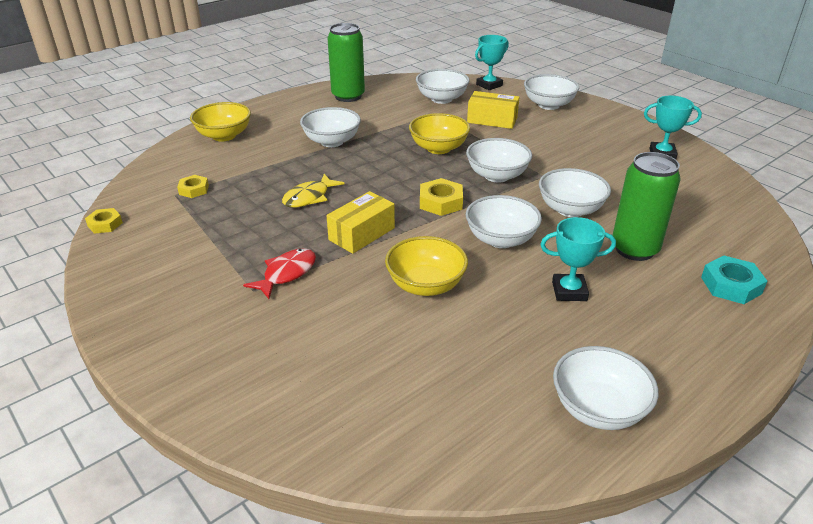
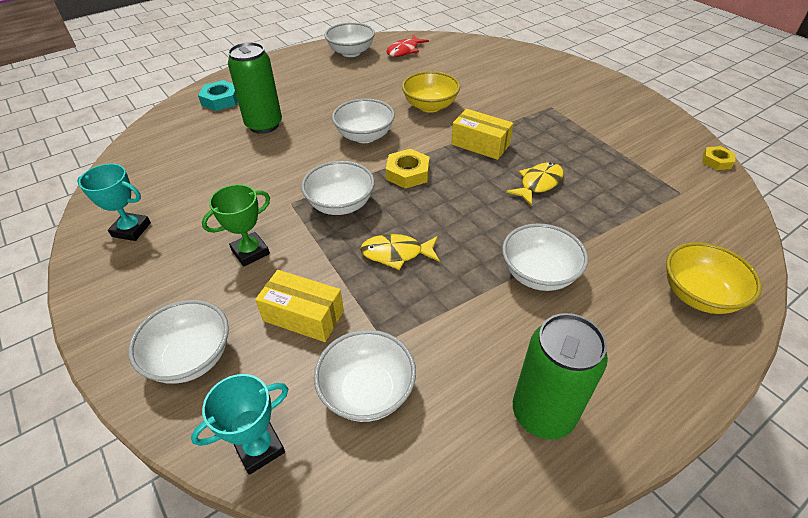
camera: 175 degrees left, 10 degrees up
yellow nut [177,175,209,198] -> none
red fish [243,248,316,299] -> red fish moved to [386,35,429,57]
yellow box [326,191,395,254] -> yellow box turned 75 degrees clockwise [451,109,513,160]
yellow bowl [409,113,470,154] -> yellow fish [360,234,440,270]
white bowl [539,168,611,217] -> none
turquoise trophy [540,217,616,301] -> none
none -> green trophy [202,184,270,267]

